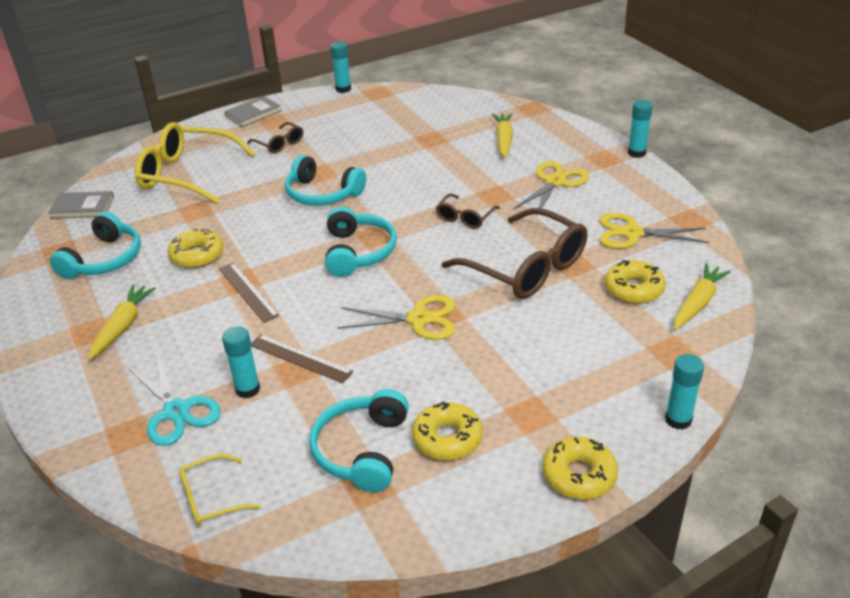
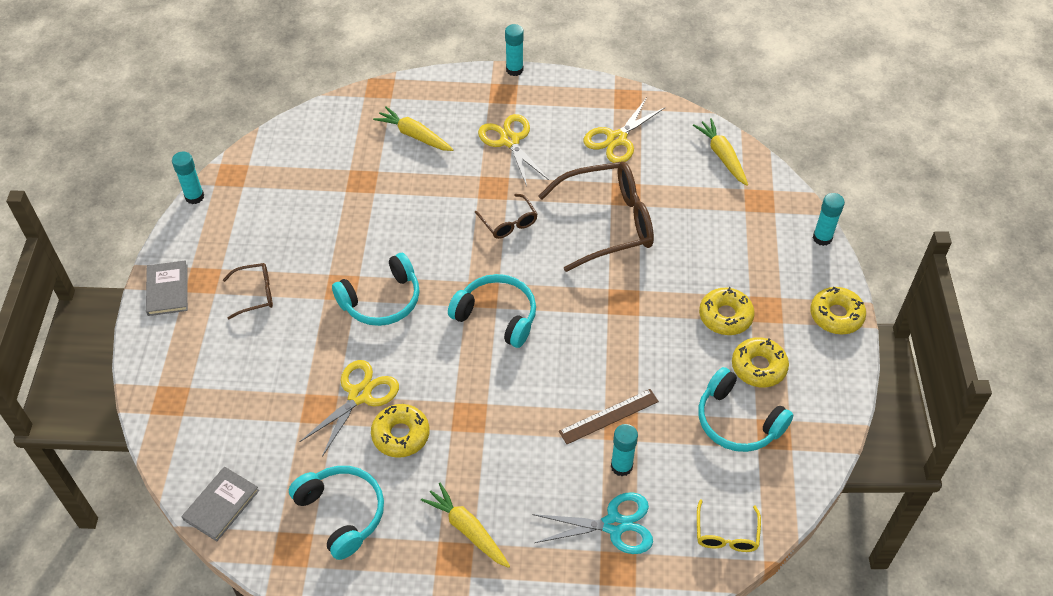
camera: 60 degrees left, 15 degrees up
yellow glasses [135,122,256,204] -> none
brown ruler [219,263,279,323] -> none
yellow scissors [337,295,455,340] -> yellow scissors moved to [300,360,399,457]
yellow donut [605,260,666,304] -> yellow donut moved to [699,287,755,335]

